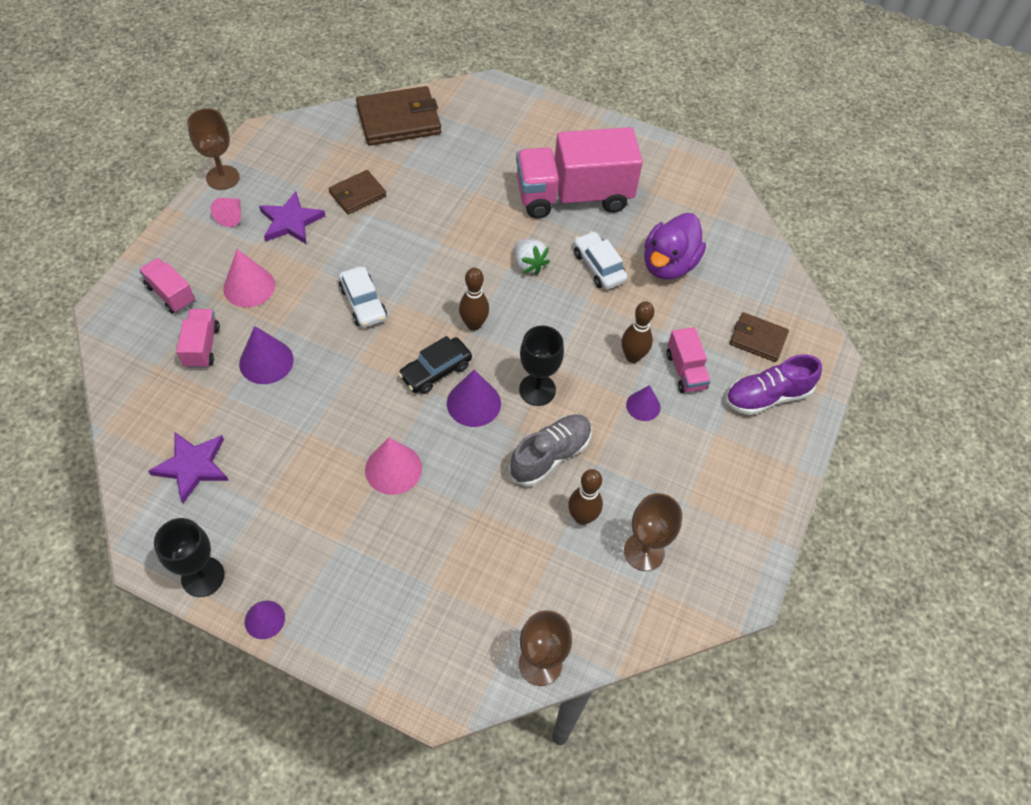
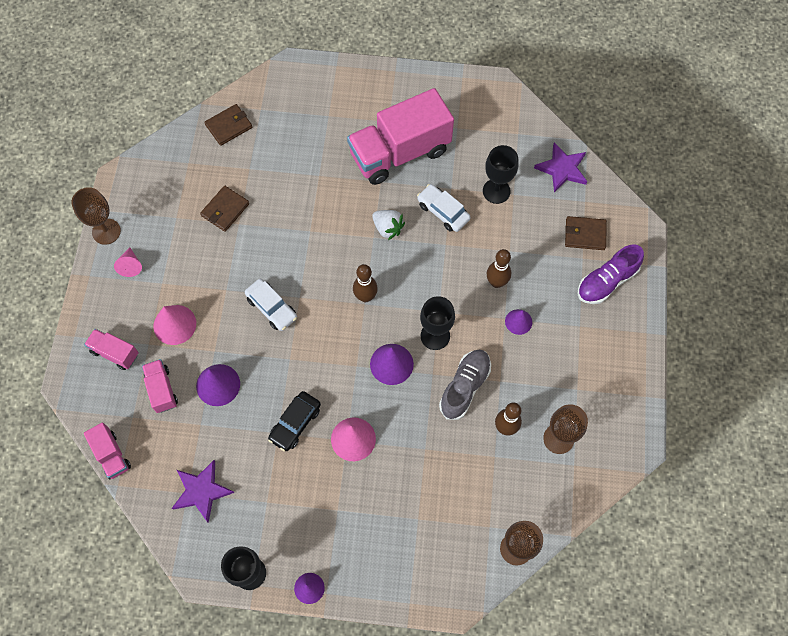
camera: 15 degrees left, 10 degrees up
purple star [259,191,325,245] -> purple star moved to [534,142,587,193]
brown wallet [356,86,441,146] -> brown wallet [204,104,252,146], size x0.58
black car [398,336,472,394] -> black car moved to [268,391,321,451]
purple duck [644,213,706,280] -> black goblet [483,145,519,204]
pink truck [667,327,711,393] -> pink truck moved to [84,422,131,479]

